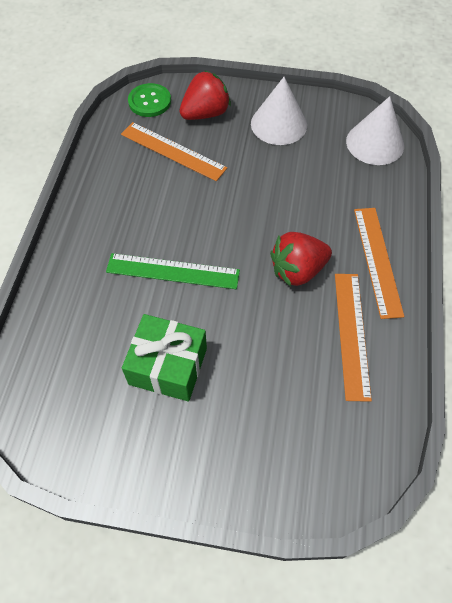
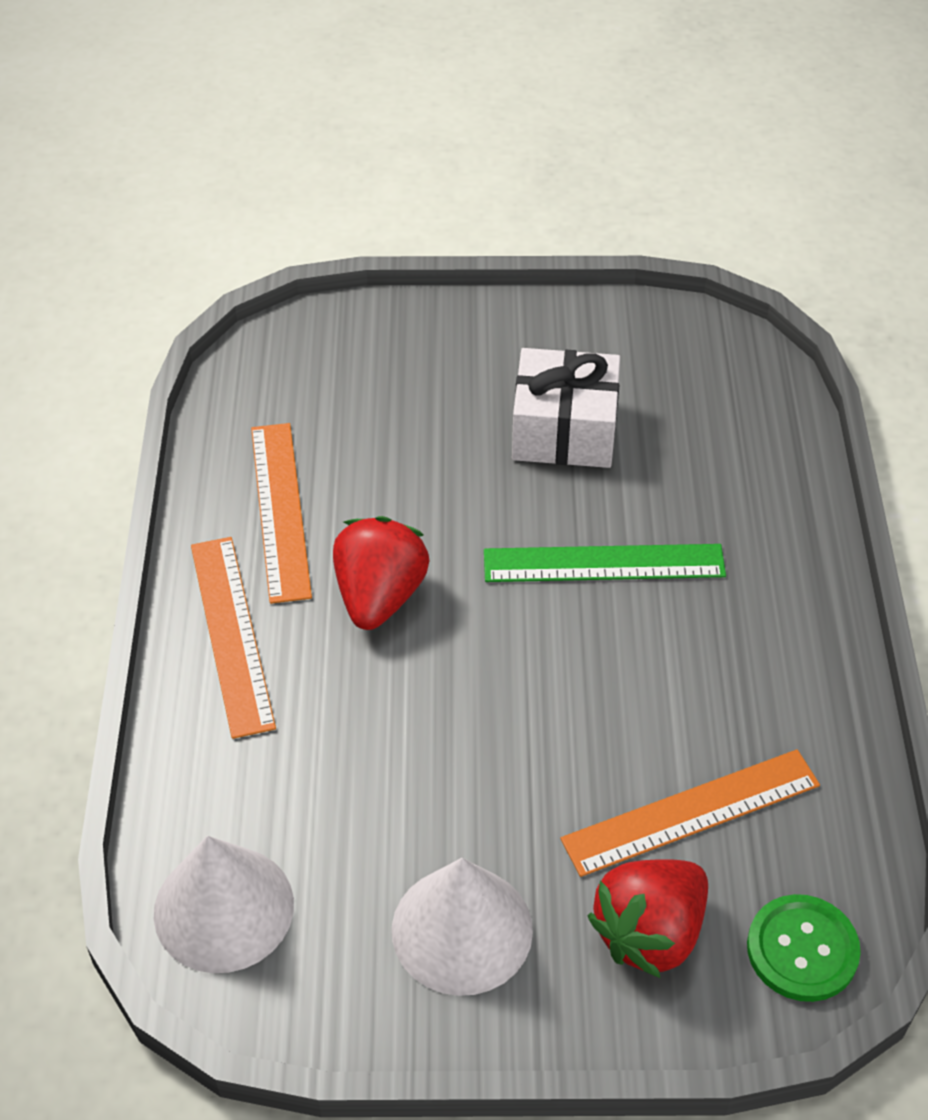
camera: 170 degrees right, 10 degrees down
orange ruler [121,122,227,181] -> orange ruler turned 45 degrees counterclockwise [560,749,820,877]
green gift [122,314,207,402] -> white gift [512,348,620,468]
red strawberry [270,232,332,287] -> red strawberry turned 45 degrees counterclockwise [333,516,430,630]

